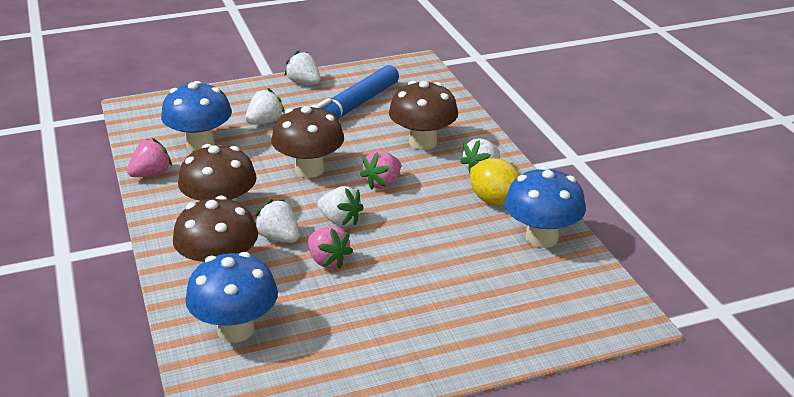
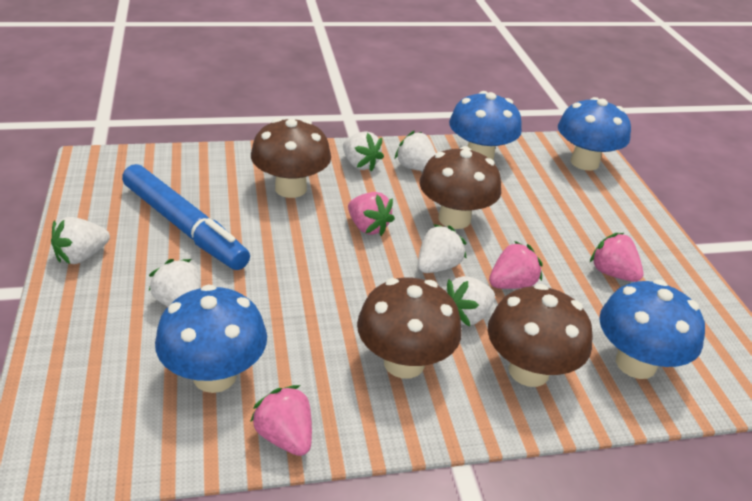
camera: 85 degrees left, 5 degrees up
brown mushroom [271,105,344,178] -> brown mushroom moved to [420,146,501,229]
yellow lemon [470,158,520,205] -> white strawberry [395,131,436,171]
none -> blue mushroom [558,97,631,171]
none -> pink strawberry [590,233,643,282]

